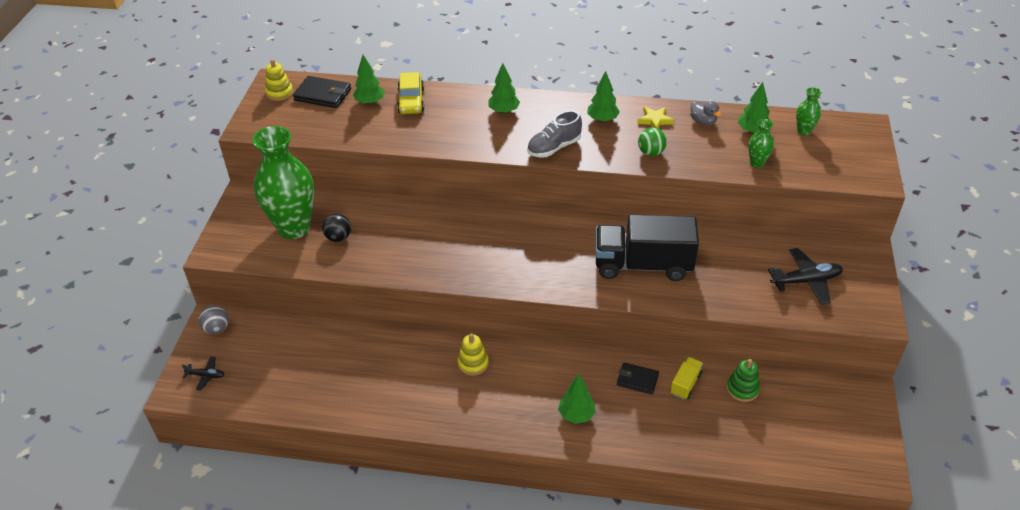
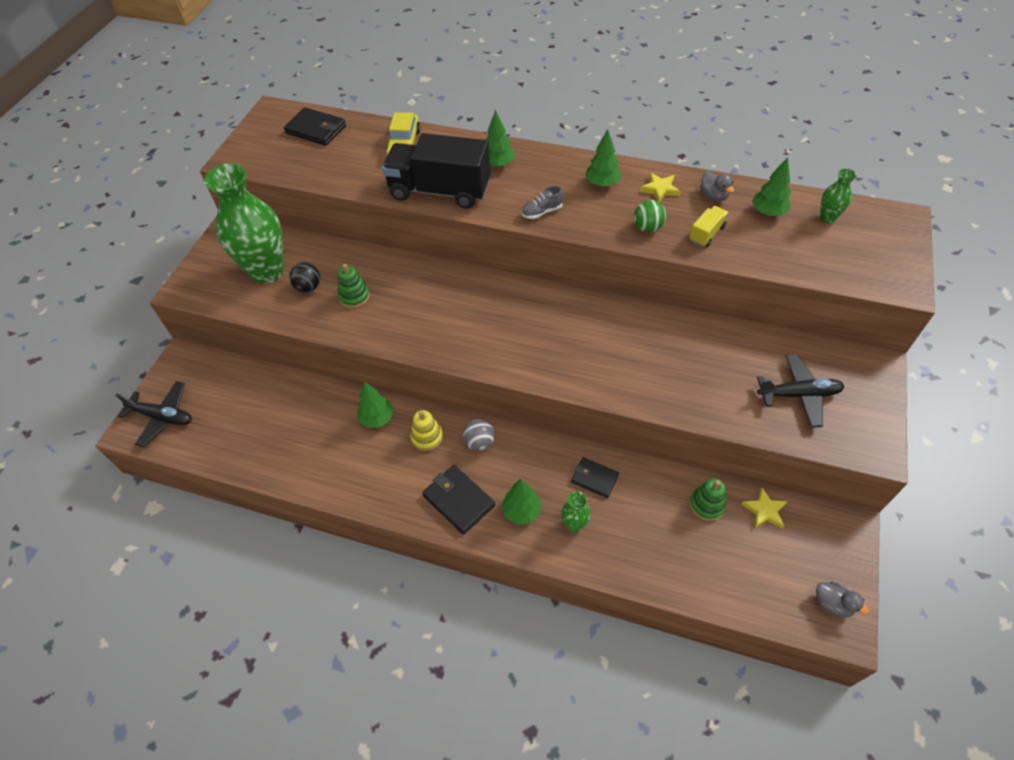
camera: 10 degrees right, 10 degrees up
black plane [182,356,225,390] -> black plane [115,381,192,447], size x1.83
grey ball [199,305,229,334] -> grey ball moved to [463,419,495,451]
yellow stacking toy [265,59,293,101] -> none
green tree [353,55,384,105] -> green tree moved to [357,382,394,428]
grey shoe [527,110,582,157] -> grey shoe [522,186,564,219], size x0.66
black truck [596,215,699,281] -> black truck moved to [382,133,491,209]
yellow truck [671,357,703,400] -> yellow truck moved to [689,206,729,247]
green vase [748,119,774,168] -> green vase moved to [561,492,591,533]
none -> green stacking toy [338,264,370,308]
none -> black wallet [422,465,495,535]
none -> yellow star [741,487,788,529]
none -> grey duck [816,582,869,618]

